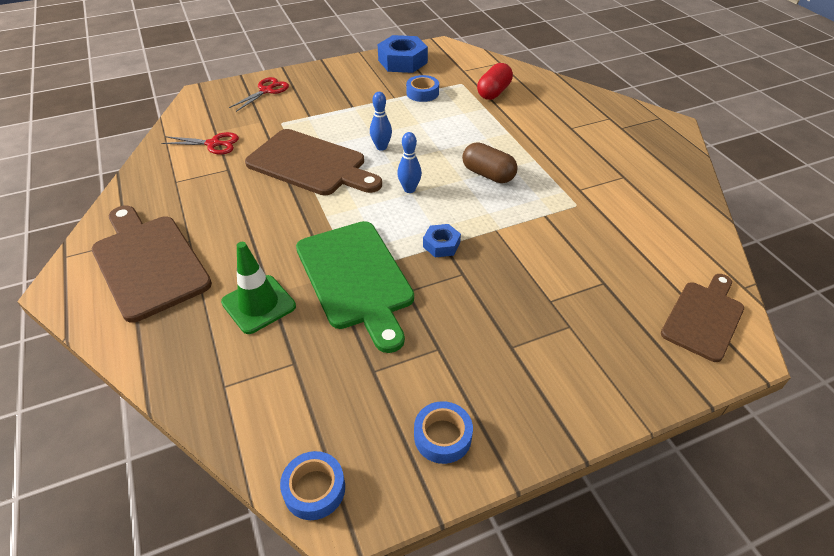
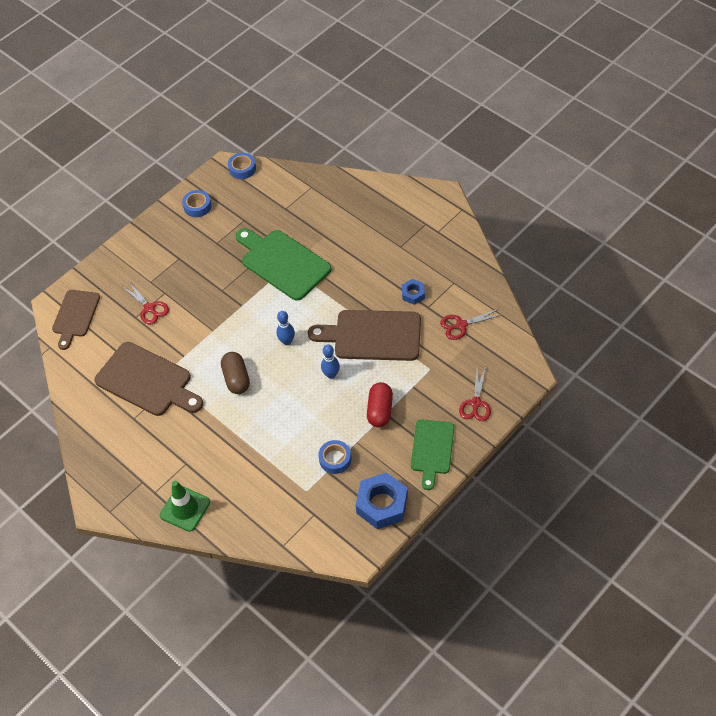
camera: 160 degrees right, 10 degrees up
brown cutting board [92,206,212,323] -> brown cutting board moved to [94,342,203,416]
green traffic cone [221,242,296,334] -> green traffic cone moved to [160,480,210,532]
blue nut [423,224,461,258] -> blue nut moved to [402,279,425,305]
brown capsule [462,142,518,183] -> brown capsule turned 60 degrees clockwise [221,352,250,394]
red capsule [477,63,513,100] -> red capsule moved to [367,382,393,427]
none -> red scissors [122,282,169,324]
none -> green cutting board [411,420,454,490]

